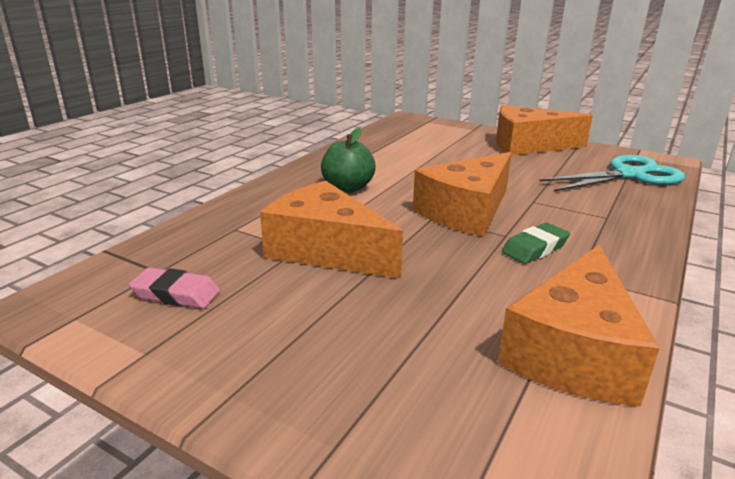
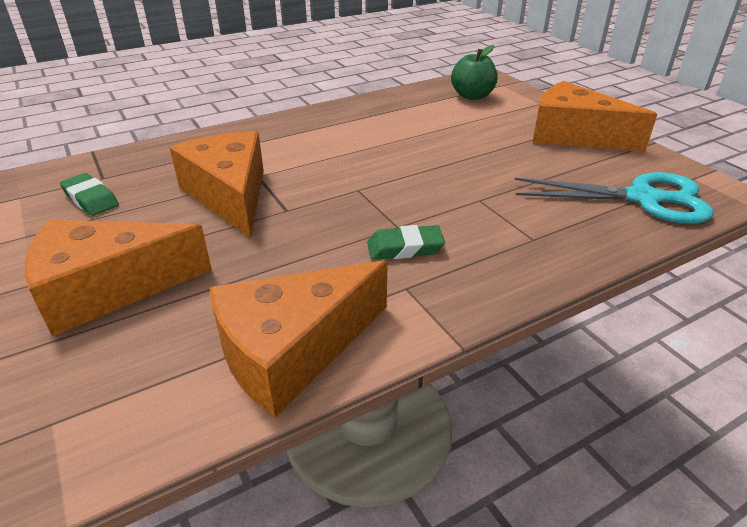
camera: 30 degrees right, 10 degrees up
pink eraser [129,267,220,309] -> green eraser [60,173,119,216]
green apple [321,128,376,193] -> green apple moved to [451,45,498,100]
orange cheese [413,152,511,237] -> orange cheese moved to [25,220,212,337]

